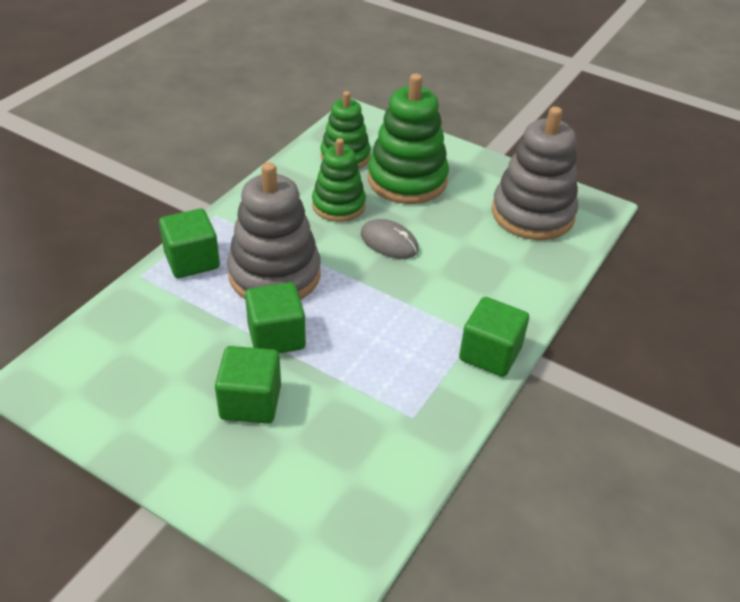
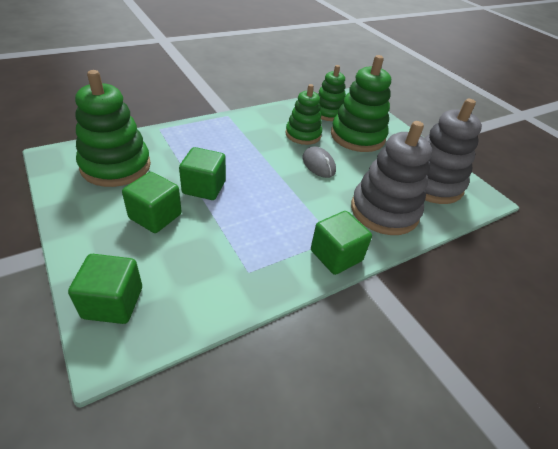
camera: 25 degrees right, 0 degrees up
green cube [159,208,220,278] -> green cube moved to [68,254,142,324]
grey stacking toy [227,162,321,300] -> grey stacking toy moved to [351,121,432,235]
none -> green stacking toy [75,70,151,187]

